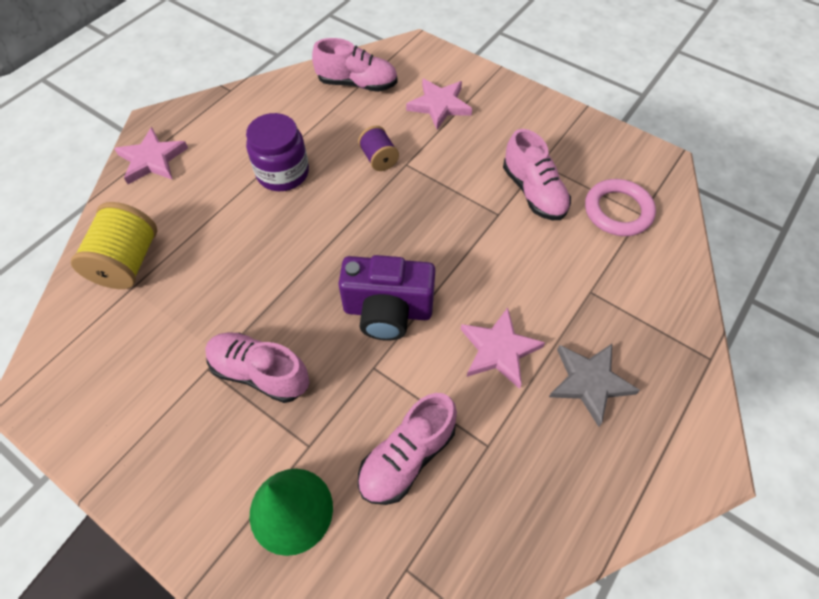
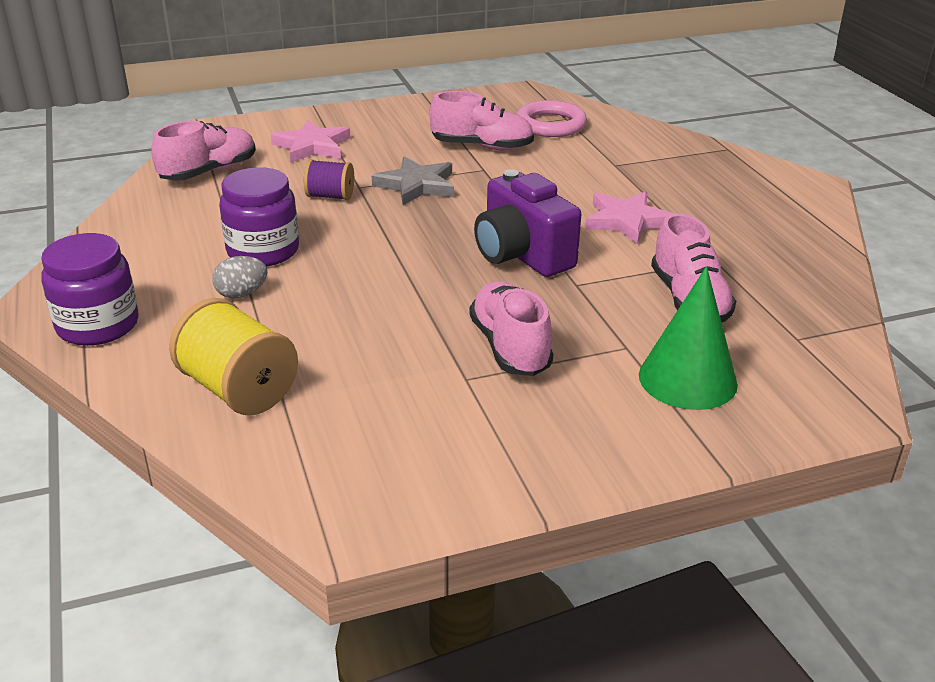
camera: 55 degrees left, 25 degrees down
pink star [114,127,188,184] -> purple jar [41,233,139,346]
pink shoe [205,332,309,403] -> pink shoe turned 105 degrees clockwise [470,281,553,376]
purple camera [338,255,435,341] -> purple camera turned 105 degrees clockwise [474,170,581,277]
grey star [549,344,640,427] -> grey star moved to [372,156,454,205]
none -> grey egg [212,256,268,298]

